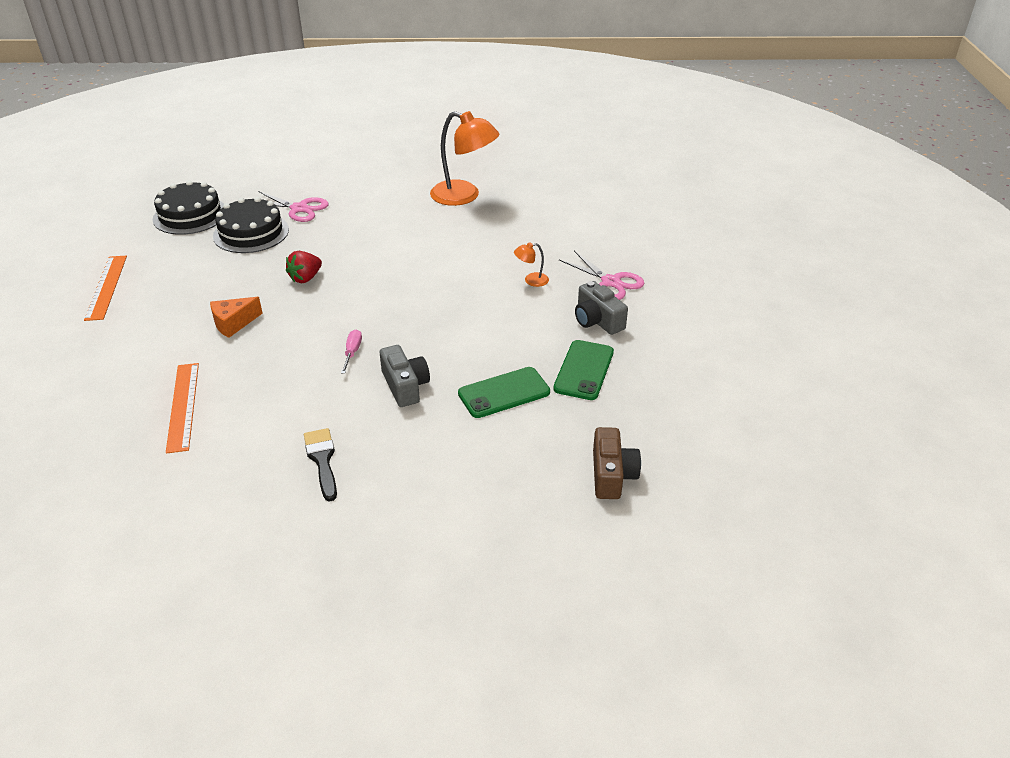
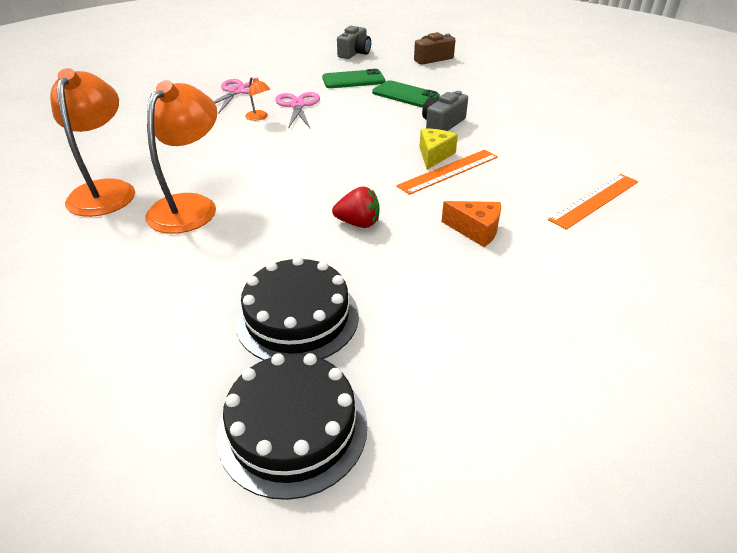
camera: 120 degrees left, 0 degrees up
orange ruler [84,256,127,321] -> orange ruler moved to [396,150,498,195]
pink scissors [258,191,329,222] -> pink scissors moved to [275,92,320,129]
black brush [304,428,337,502] -> none
pink screwdriver [341,329,362,374] -> yellow cheese [420,128,458,170]
grey camera [575,281,628,335] -> grey camera moved to [337,26,371,59]
none -> orange lamp [145,80,217,234]

